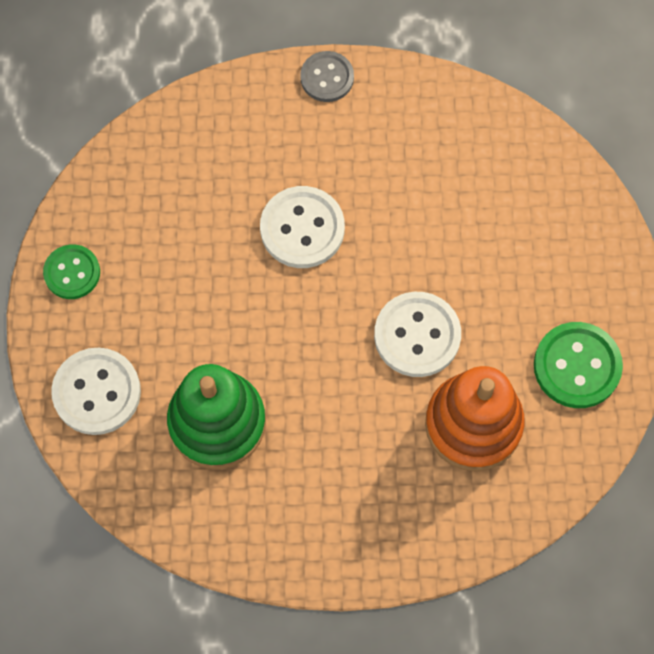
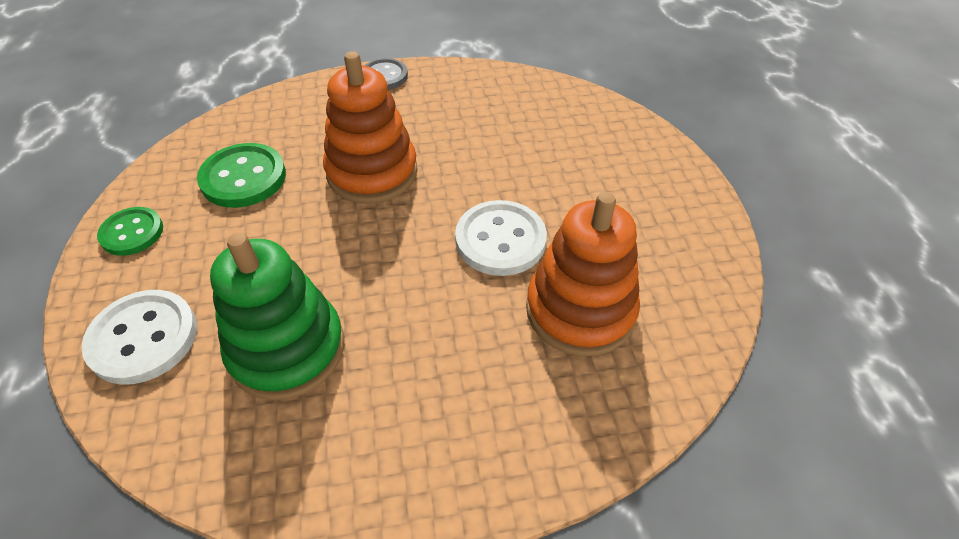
camera: 10 degrees left, 20 degrees down
white button [260,186,345,268] -> orange stacking toy [323,51,418,204]
green button [534,322,623,408] -> green button moved to [197,143,286,208]

